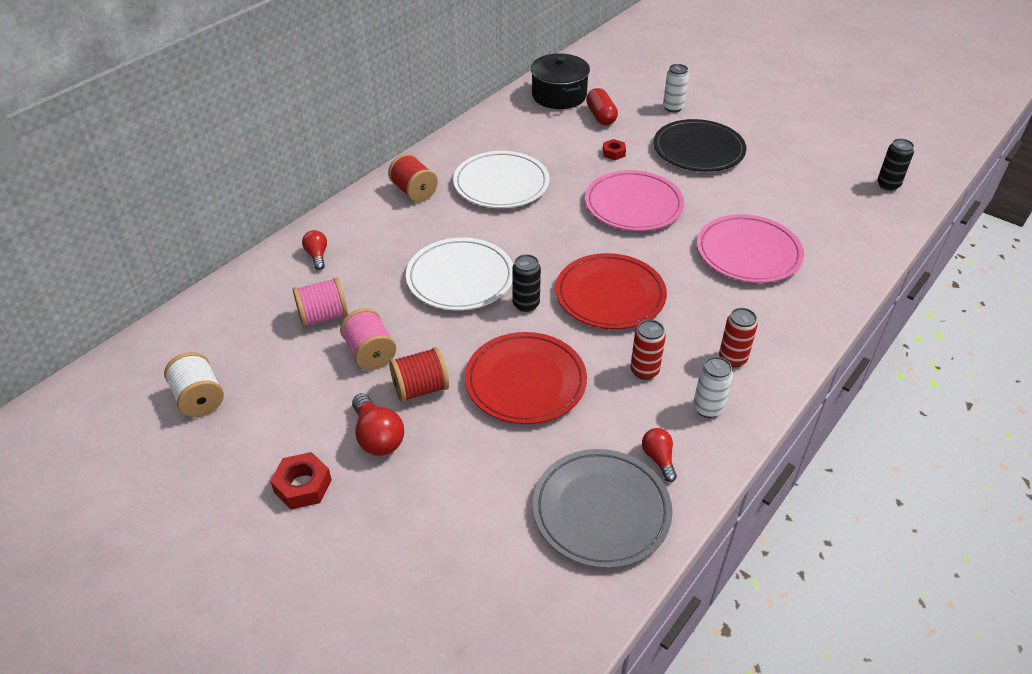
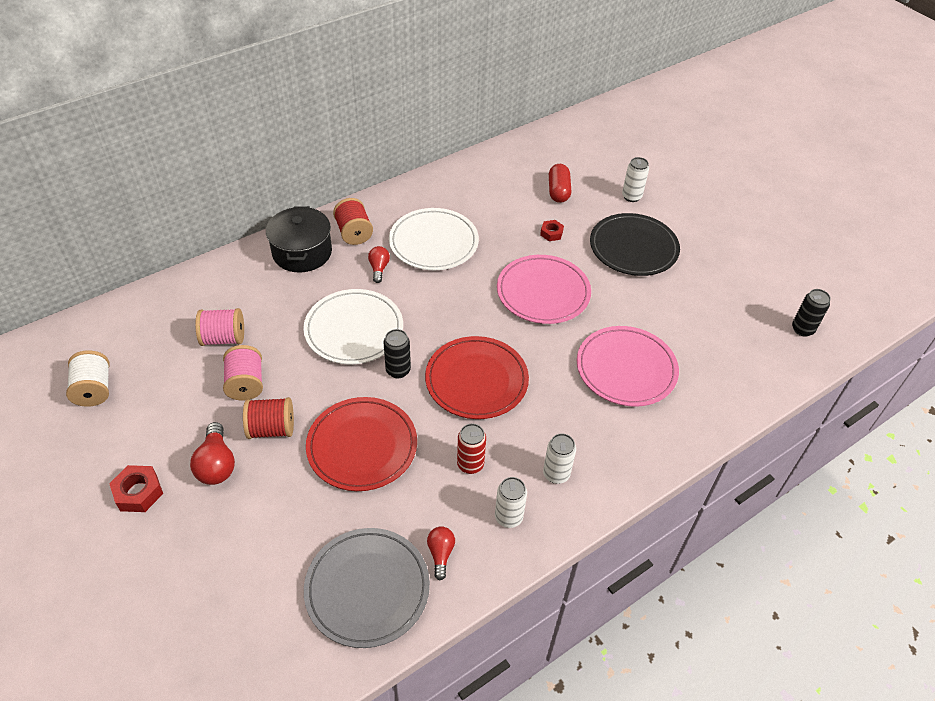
camera: 15 degrees right, 5 degrees up
red light bulb [302,230,327,270] -> red light bulb moved to [368,246,390,283]
black pot [531,53,590,109] -> black pot moved to [266,206,332,272]
red can [719,308,758,367] -> white can [543,433,576,484]

